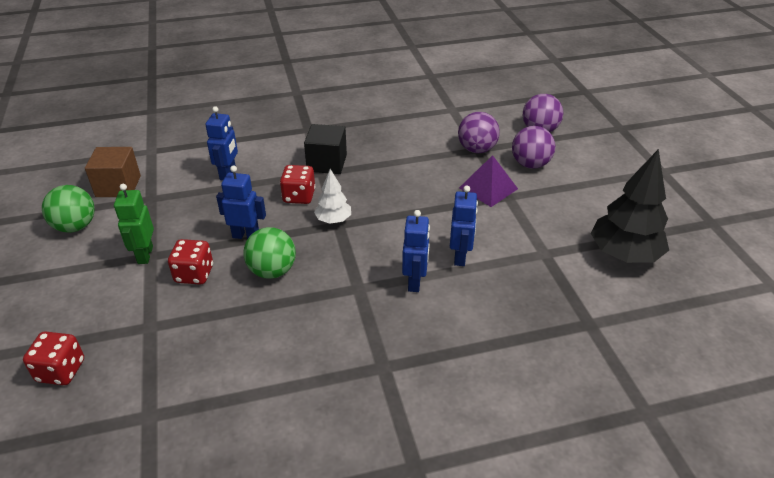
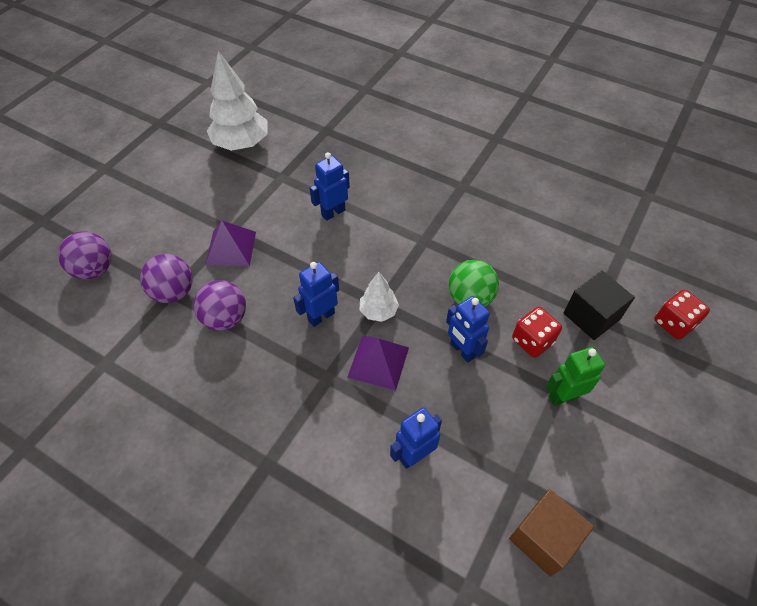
camera: 135 degrees left, 15 degrees up
green ball [42,185,95,233] -> none
green robot [114,184,154,264] -> green robot turned 150 degrees counterclockwise [546,347,605,406]
red dice [280,165,315,204] -> purple pyramid [348,335,409,391]
black cube [304,124,347,174] -> black cube moved to [564,271,635,340]
blue robot [402,210,430,292] -> blue robot moved to [293,262,339,327]
purple ball [512,126,555,169] -> purple ball moved to [193,280,246,331]
black tree [591,149,669,263] -> white tree [207,51,268,151]

